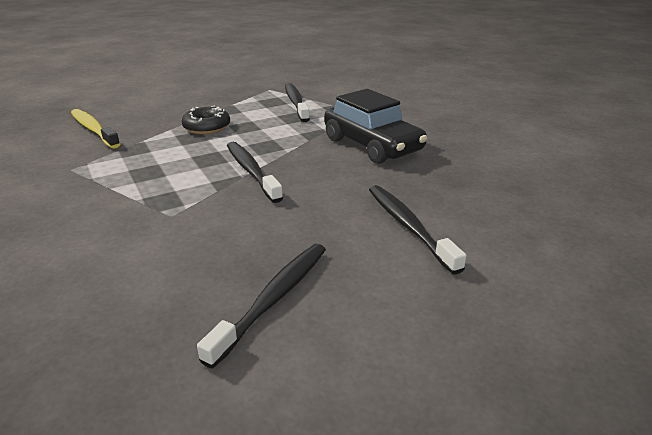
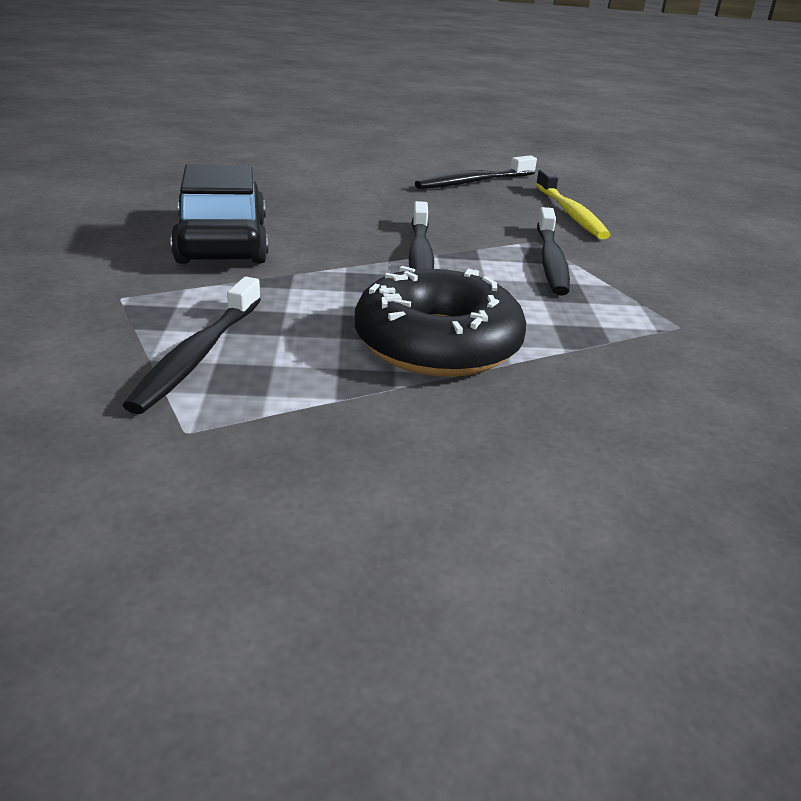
camera: 155 degrees left, 0 degrees up
yellow toothbrush [71,109,120,149] -> yellow toothbrush moved to [536,170,611,239]
black donut [182,106,230,134] -> black donut [355,266,526,377], size x1.71
black toothbrush [369,185,467,275] -> black toothbrush moved to [537,207,570,296]

